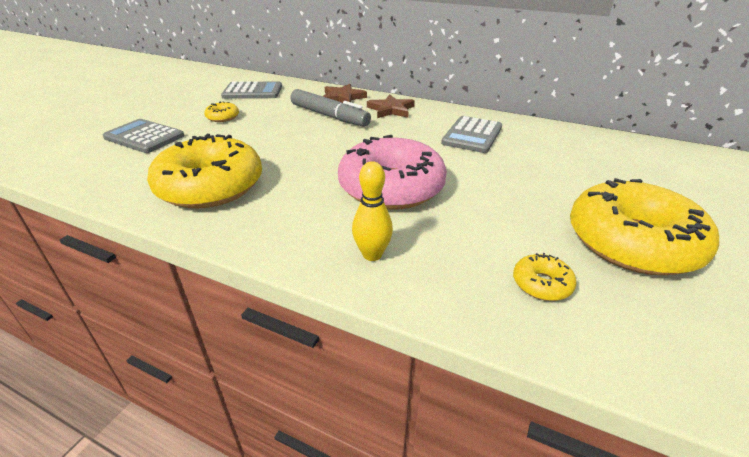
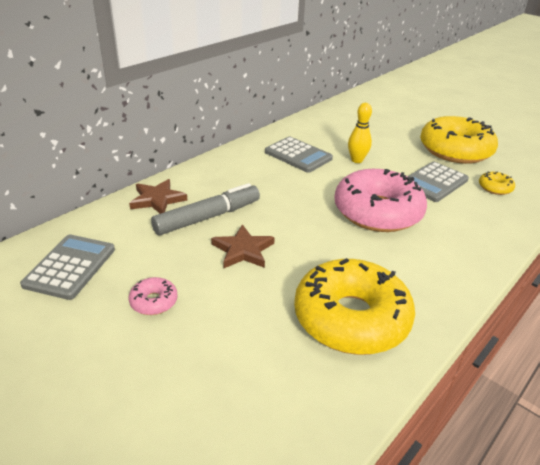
camera: 75 degrees left, 0 degrees up
grey calculator [103,119,184,153] -> grey calculator moved to [407,161,469,202]
yellow donut [204,102,239,122] -> pink donut [129,277,178,315]
yellow bowling pin [352,161,393,261] -> yellow bowling pin moved to [348,103,372,163]
brown star [367,94,415,118] -> brown star moved to [211,224,275,268]

